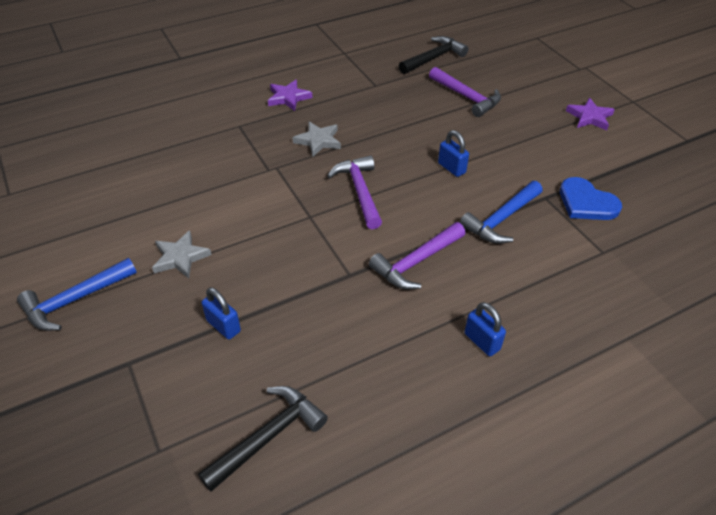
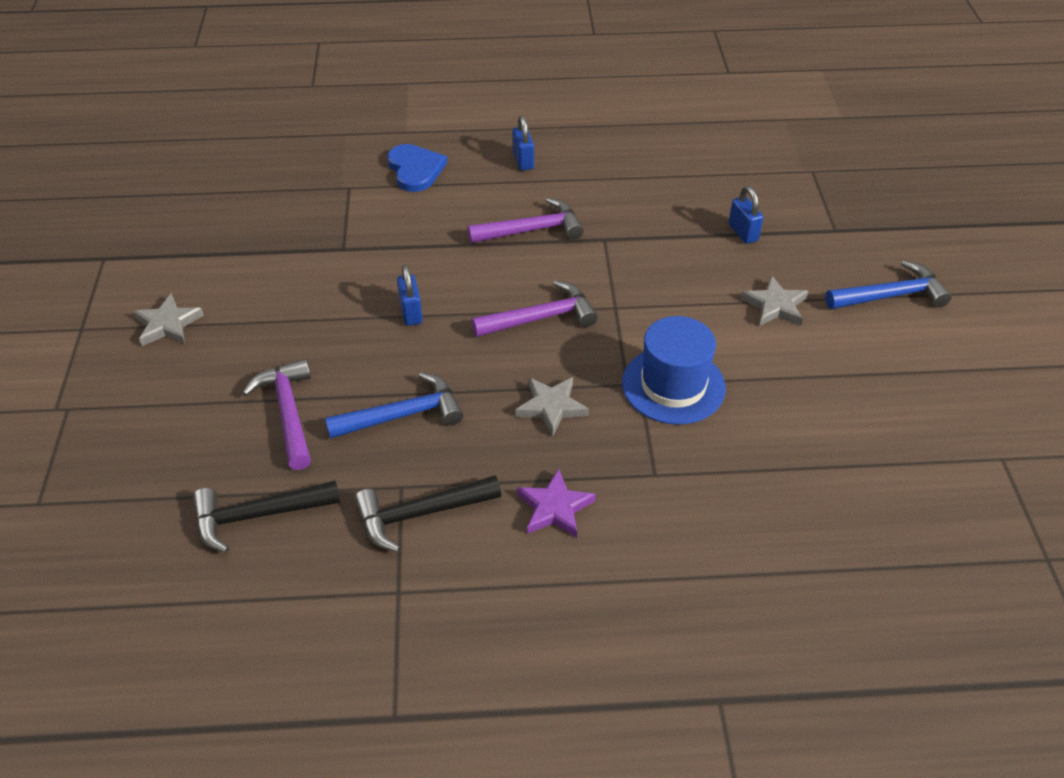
camera: 155 degrees left, 0 degrees up
black hammer [198,386,328,492] -> black hammer moved to [354,475,501,552]
purple hammer [327,155,382,229] -> purple hammer turned 120 degrees counterclockwise [471,281,598,337]
blue hammer [460,181,543,244] -> blue hammer moved to [325,372,464,439]
blue heart [560,177,622,220] -> blue heart moved to [387,144,447,192]
purple star [566,98,615,130] -> grey star [133,293,204,346]
none -> blue hat [622,316,726,425]

